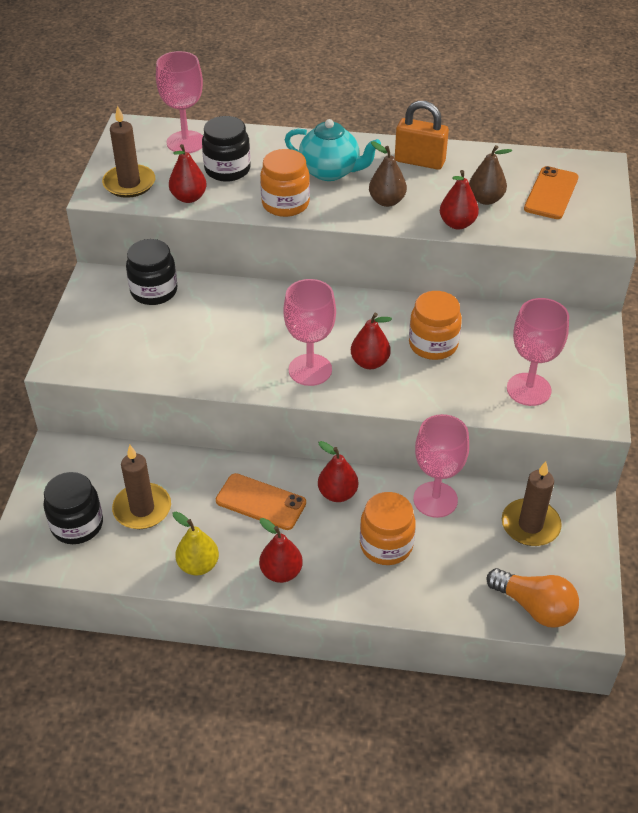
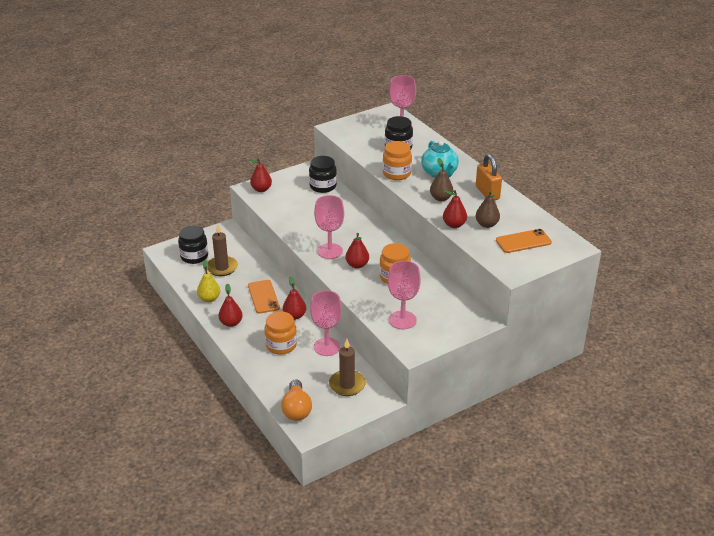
camera: 50 degrees right, 10 degrees down
brown candle [102,105,155,198] -> none
red pear [169,144,207,203] -> red pear moved to [249,158,272,192]

